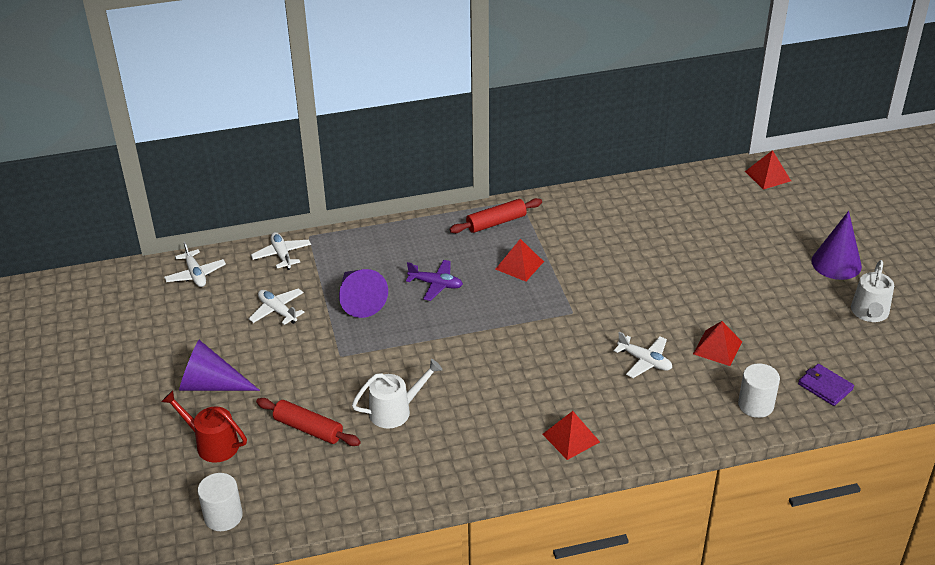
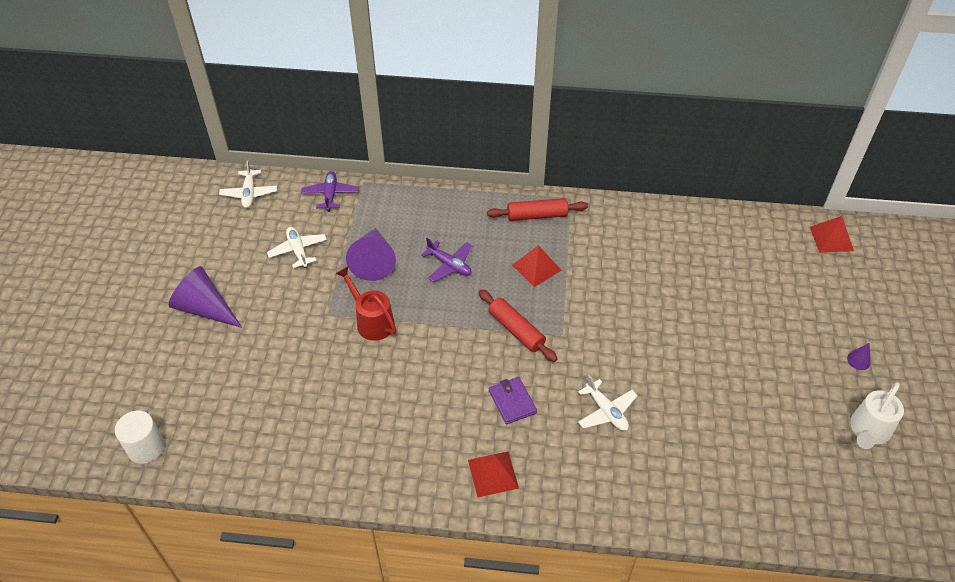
camera: 20 degrees right, 10 degrees up
red watering can [161,390,247,463] -> red watering can moved to [336,266,397,341]
white plane [251,232,311,270] -> purple plane [301,171,359,212]
red rolling pin [256,398,361,446] -> red rolling pin moved to [479,289,557,362]
white watering can [352,359,442,428] -> none
red pyramid [693,321,742,366] -> none
white cylinder [738,363,780,418] -> none
purple wallet [798,364,854,406] -> purple wallet moved to [489,377,537,424]
purple cone [811,211,862,280] -> purple cone [847,343,871,370], size x0.43

